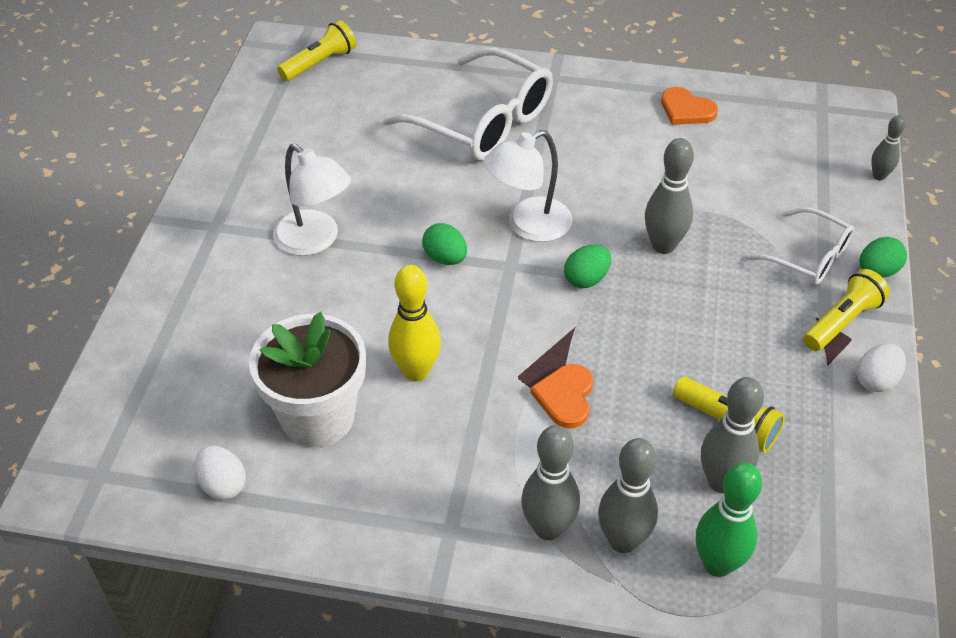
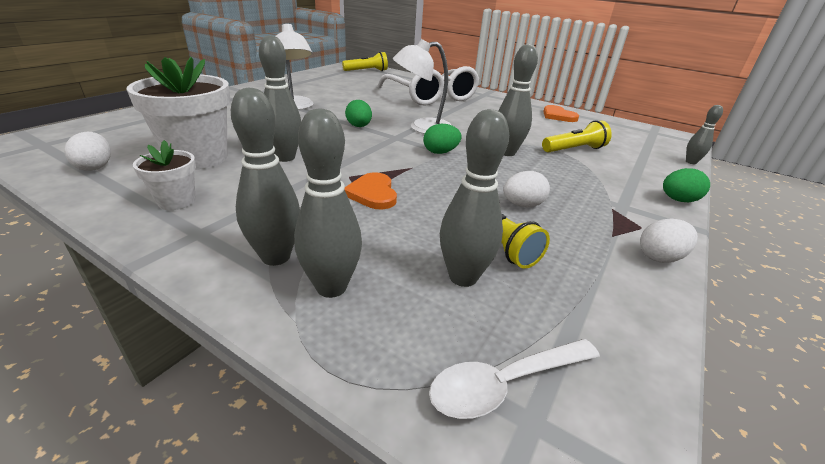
camera: 20 degrees right, 15 degrees down
yellow bowling pin [388,265,441,382] -> grey bowling pin [259,35,301,162]
orange heart [530,364,593,428] -> orange heart turned 45 degrees counterclockwise [344,172,397,210]
green bowling pin [696,462,762,577] -> none
white glasses [747,207,854,285] -> none
yellow flashlight [803,269,890,351] -> yellow flashlight moved to [542,121,612,152]
none -> white flower pot [133,140,196,210]
none -> white spoon [429,339,600,419]
none -> white egg [503,171,550,207]

